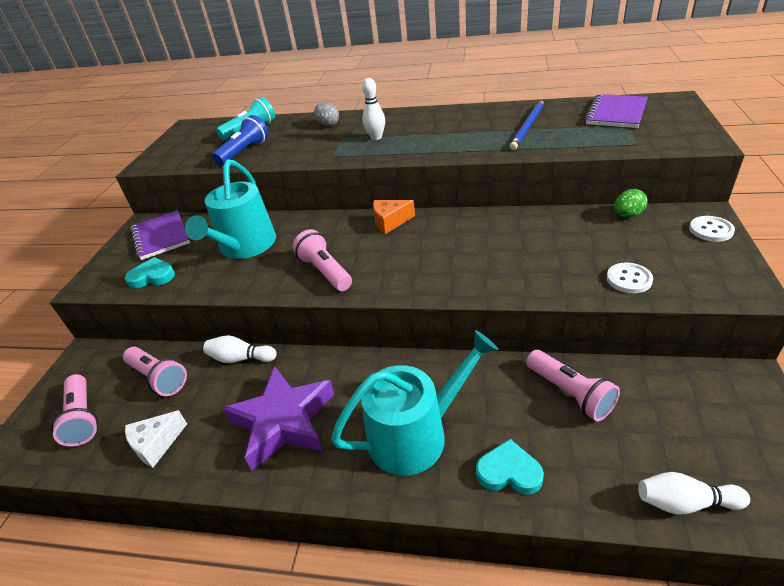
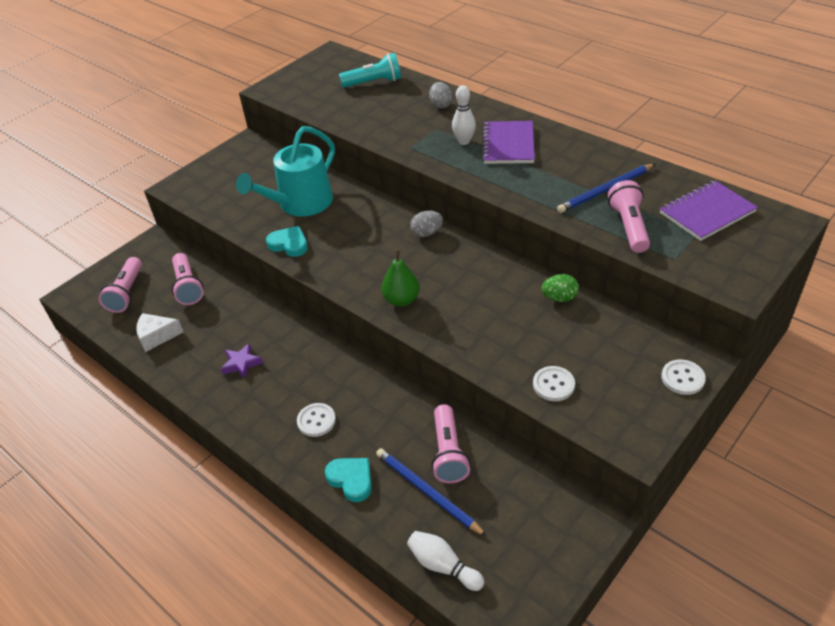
camera: 30 degrees right, 5 degrees up
turquoise heart [125,257,175,288] -> turquoise heart moved to [266,226,308,257]
purple notebook [131,210,190,260] -> purple notebook moved to [482,121,535,164]
white bowling pin [203,335,277,363] -> none
blue flashlight [212,115,269,166] -> none
purple star [222,366,334,471] -> purple star [221,343,263,379], size x0.45
pink flashlight [293,229,352,291] -> pink flashlight moved to [608,180,650,253]
turquoise watering can [331,330,498,476] -> white button [297,403,336,437]
orange cheese [373,200,415,234] -> grey egg [410,211,443,237]
green egg [614,189,647,217] -> green egg moved to [541,274,579,302]
none -> blue pencil [376,448,486,536]
none -> green pear [381,249,420,307]

